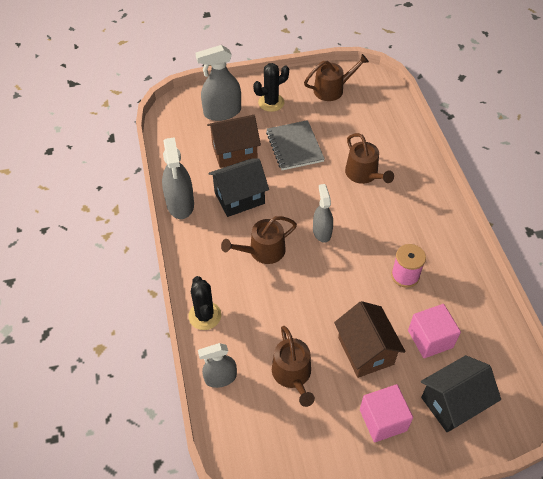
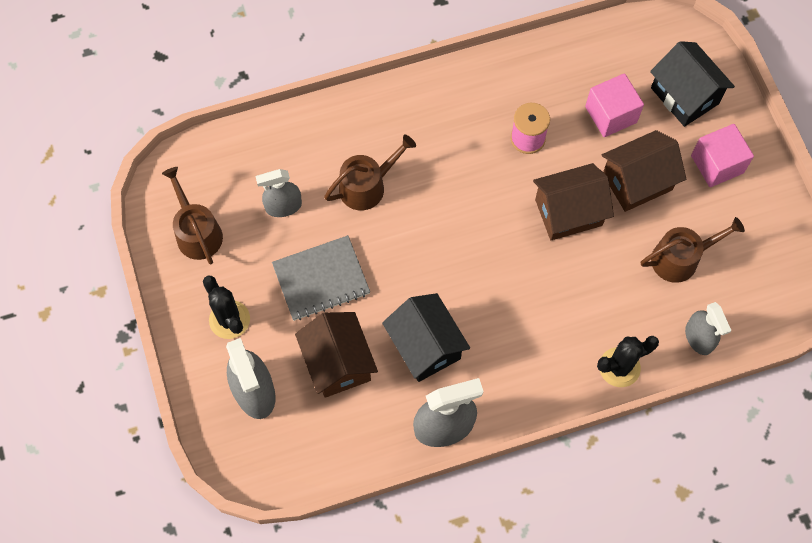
camera: 95 degrees left, 15 degrees up
brown watering can [221,216,297,264] -> none
grey spray bottle [313,184,333,243] -> grey spray bottle moved to [256,169,302,217]
none -> brown house [533,163,614,240]

